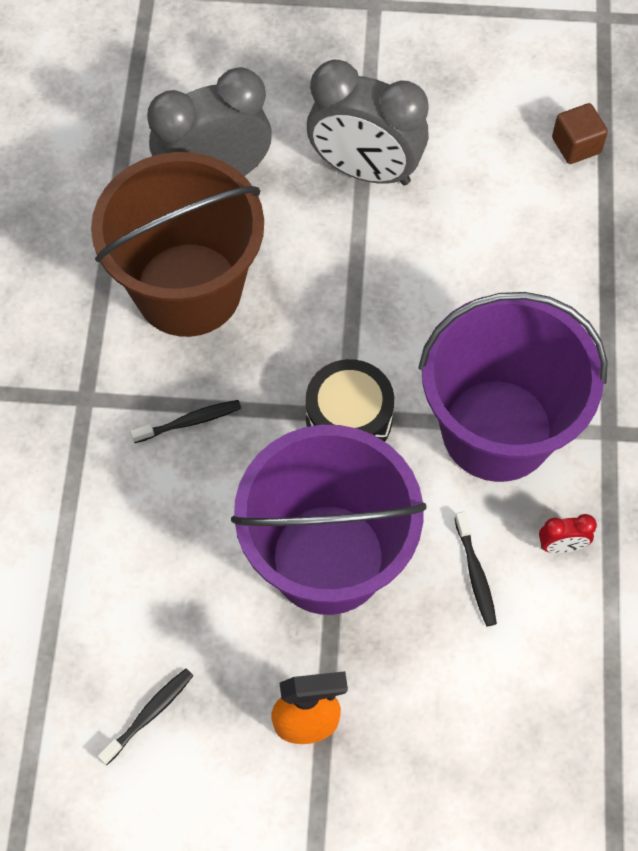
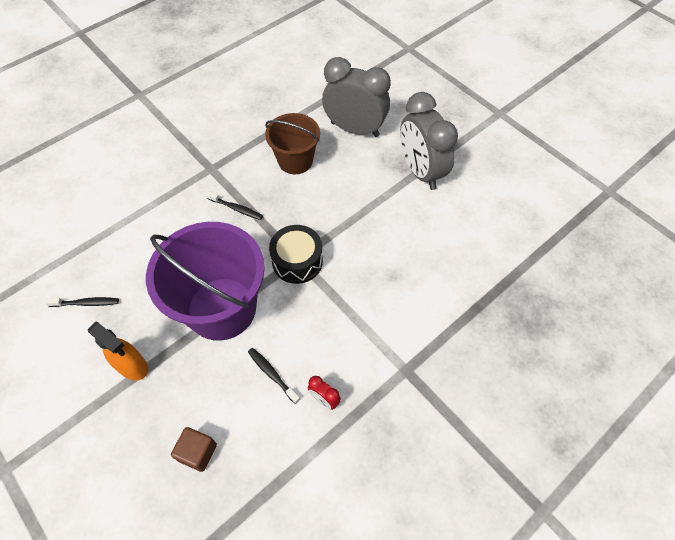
camera: 45 degrees right, 5 degrees down
brown bucket [91,152,264,337] -> brown bucket [265,113,320,174], size x0.59
purple bucket [419,292,608,482] -> none
black toothbrush [454,511,497,626] -> black toothbrush turned 105 degrees clockwise [248,348,300,404]
brown cube [552,103,608,164] -> brown cube moved to [171,427,217,472]

